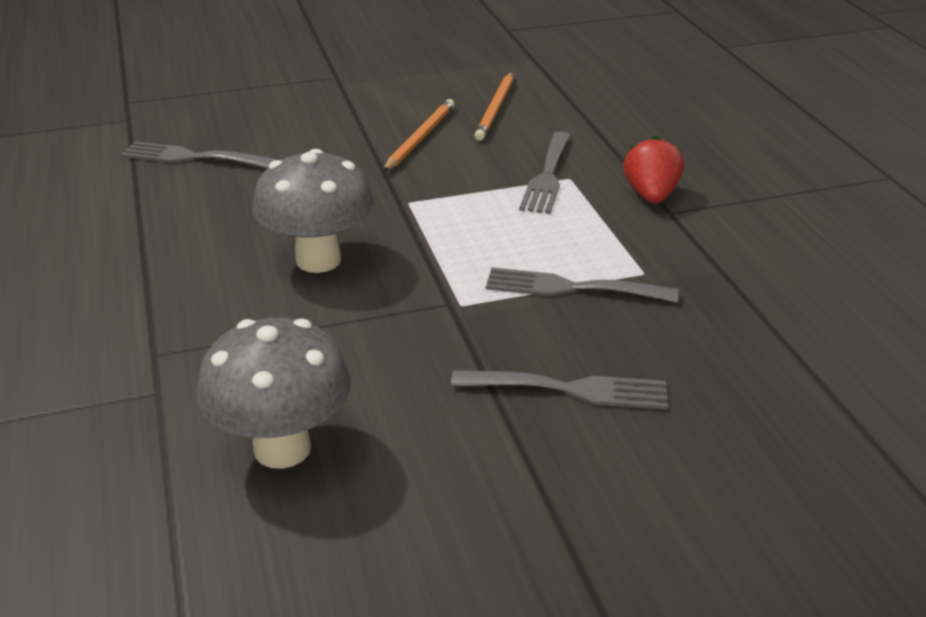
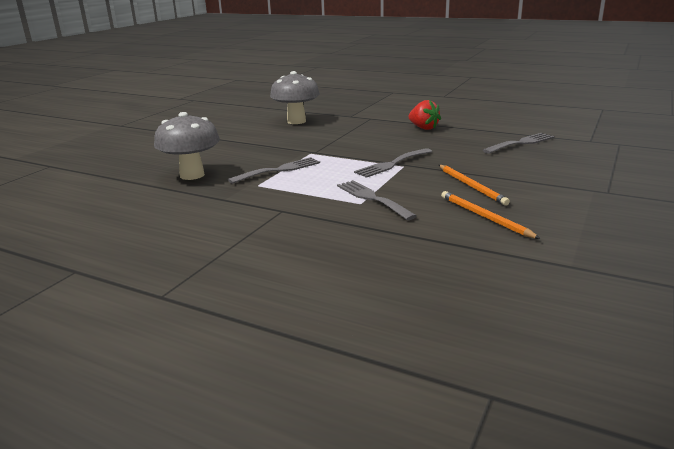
camera: 135 degrees right, 10 degrees down
grey mushroom [253,149,374,273] -> grey mushroom moved to [154,112,220,180]
grey fork [451,370,668,410] -> grey fork moved to [354,148,432,178]
red strawberry [623,135,684,204] -> red strawberry moved to [409,100,441,130]

